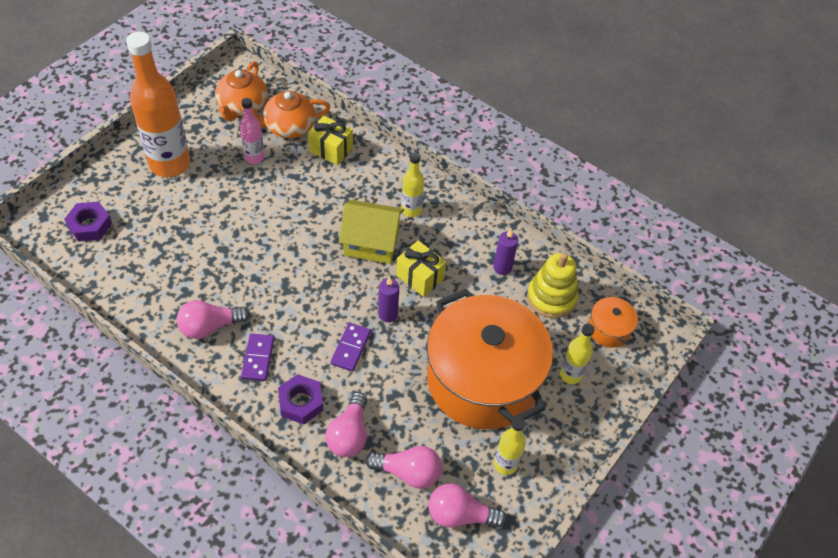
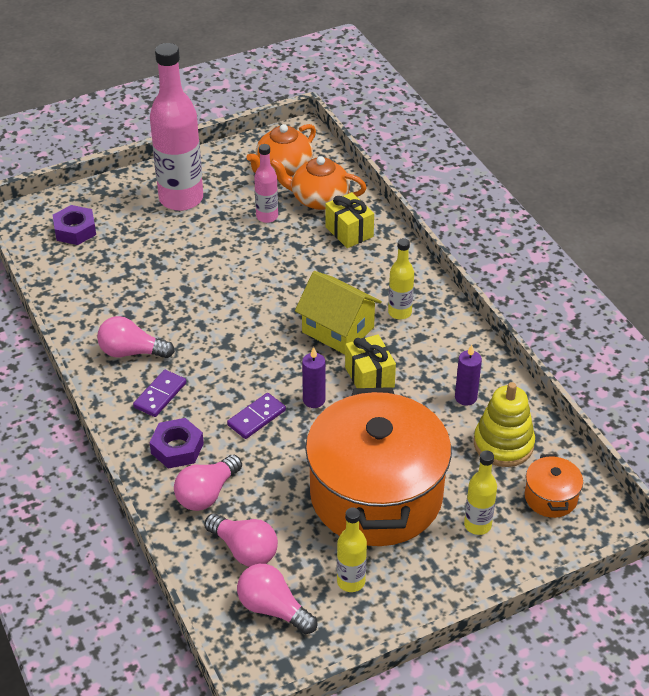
camera: 30 degrees right, 10 degrees down
orange bottle [126,32,190,177] -> pink bottle [150,43,203,211]

